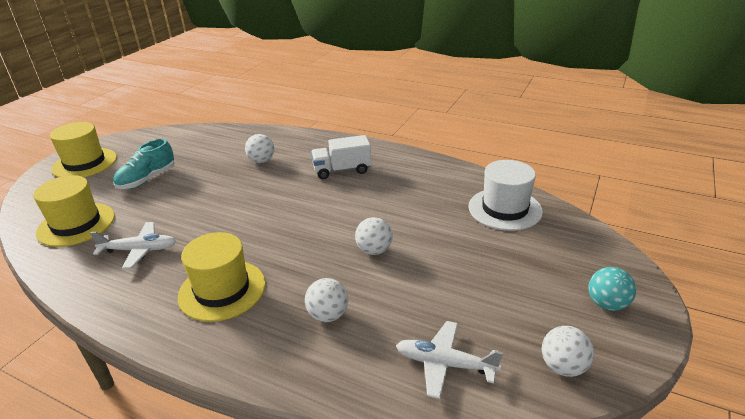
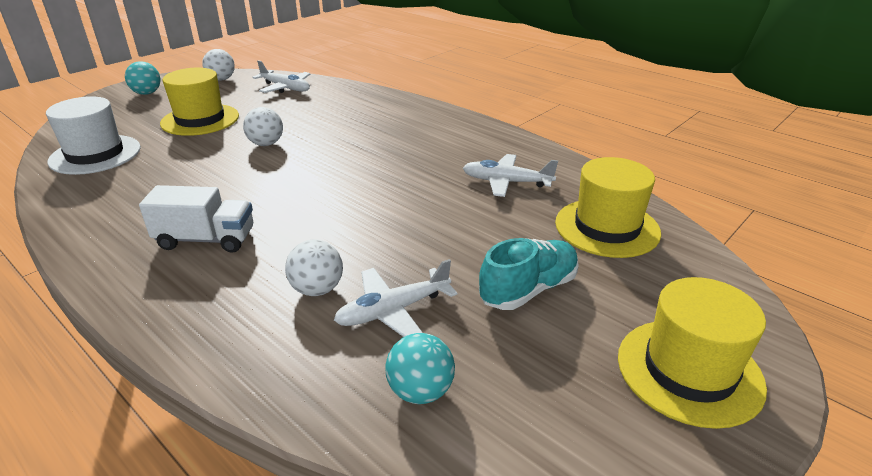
camera: 165 degrees left, 0 degrees up
yellow hat [178,232,266,322] -> yellow hat moved to [160,68,239,136]
white ball [305,278,348,322] -> none
none -> white plane [334,259,457,337]
none -> turquoise ball [385,333,455,404]

